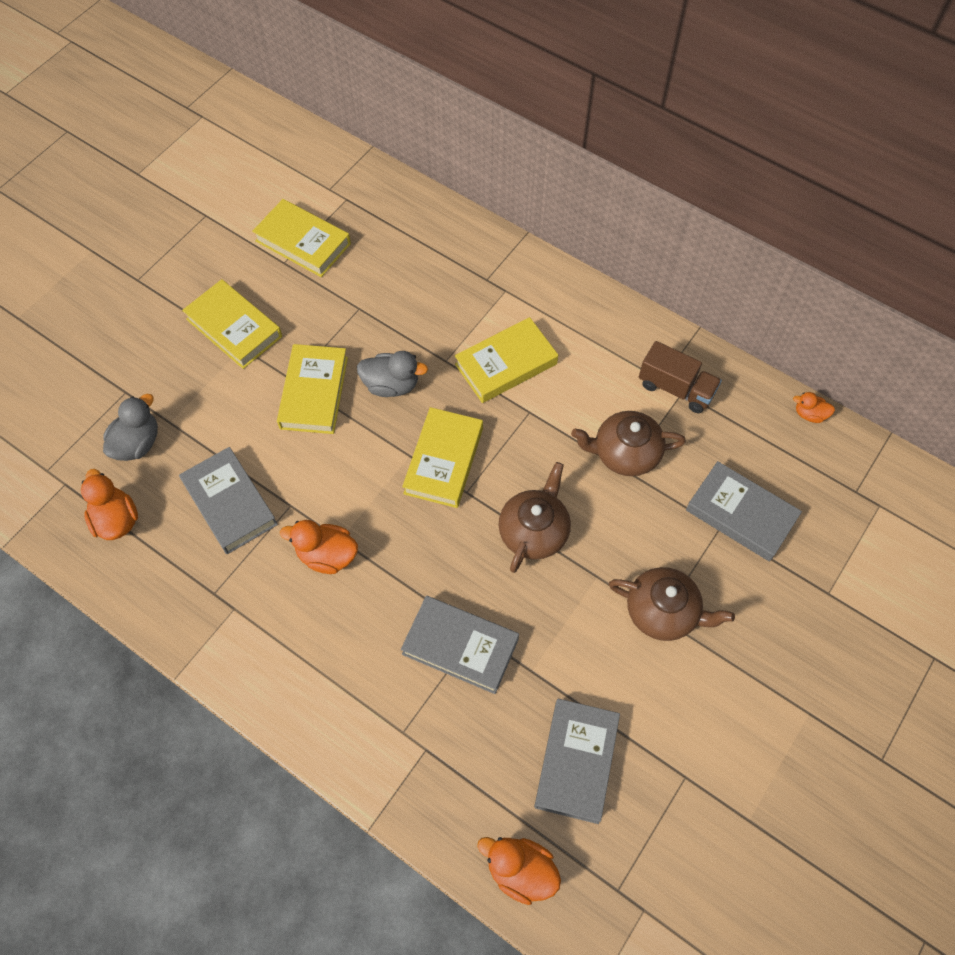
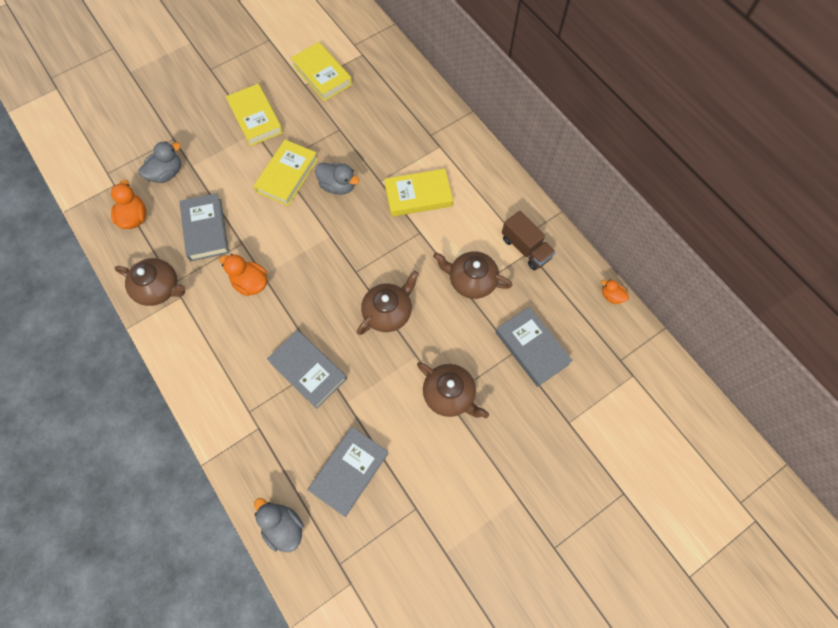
camera: 20 degrees right, 5 degrees up
yellow book [402,407,483,508] -> none
orange duck [477,837,561,905] -> grey duck [254,498,304,552]
none -> brown teapot [115,258,185,306]

